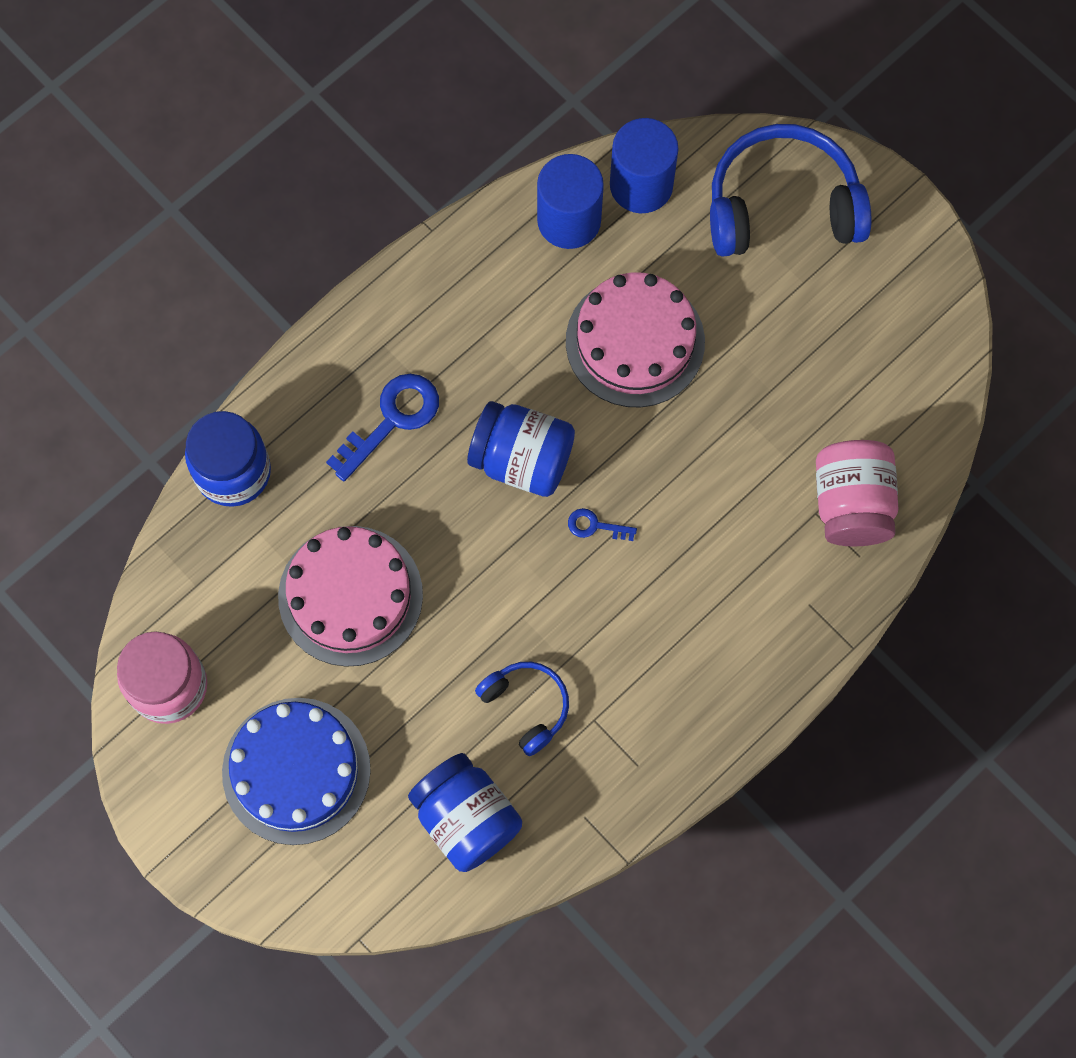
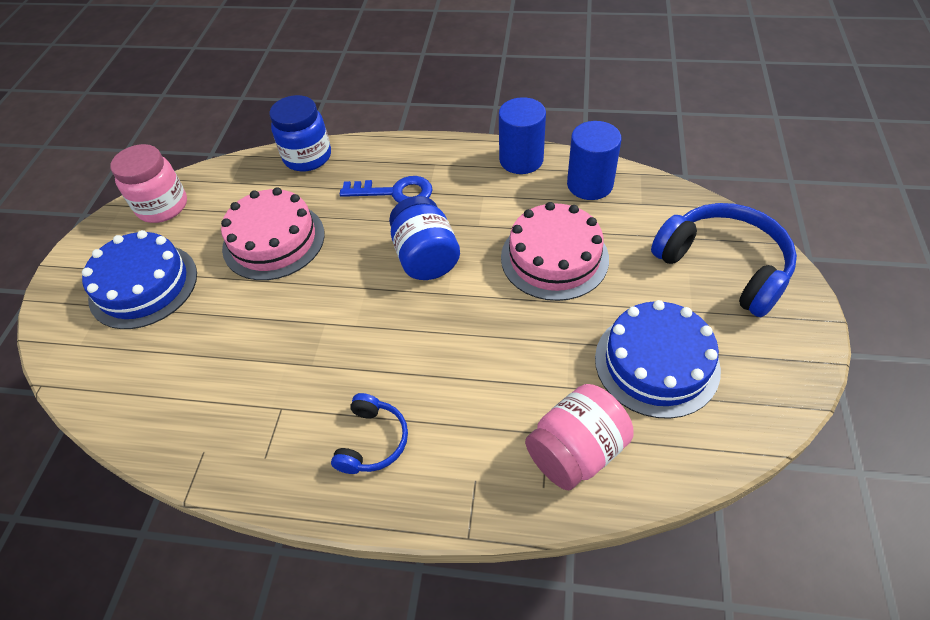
camera: 55 degrees right, 20 degrees down
blue jar [408,753,522,872] -> none
blue headphones [475,662,569,756] -> blue headphones moved to [331,393,408,474]
blue key [568,508,637,541] -> none
blue cylinder [610,118,678,213] -> blue cylinder moved to [499,97,546,174]
none -> blue cake [595,300,721,419]

